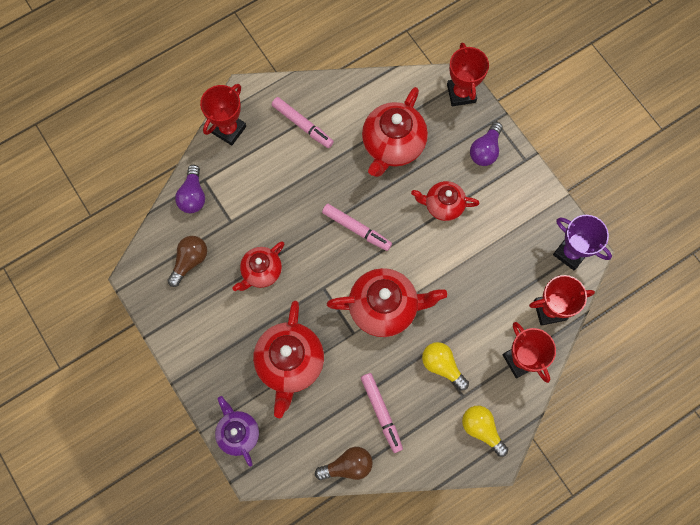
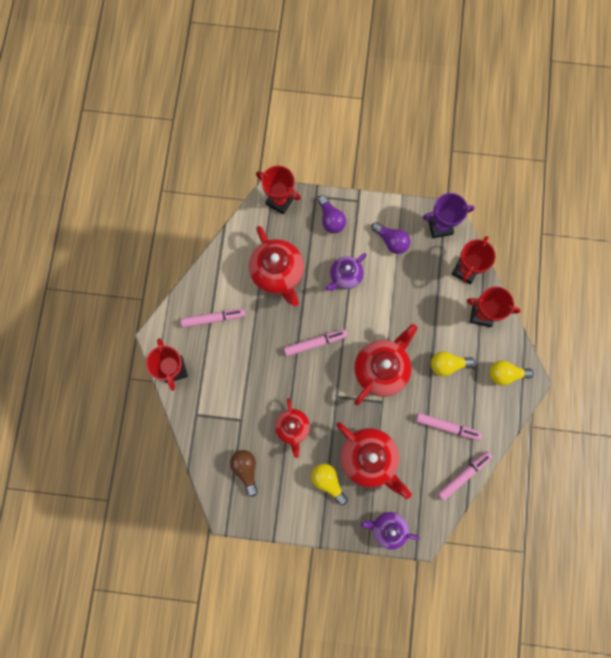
camera: 50 degrees left, 5 degrees up
purple light bulb [175,165,205,213] -> purple light bulb moved to [372,222,410,254]
brown light bulb [315,447,373,480] -> pink marker [437,451,492,501]
red teapot [411,181,480,221] -> purple teapot [325,253,367,291]
none -> yellow light bulb [311,464,348,505]

